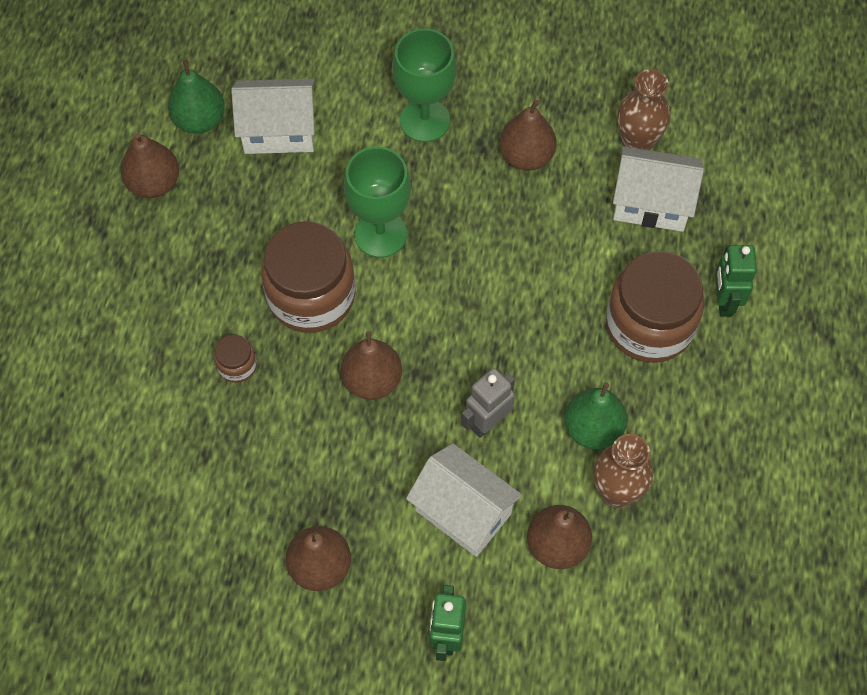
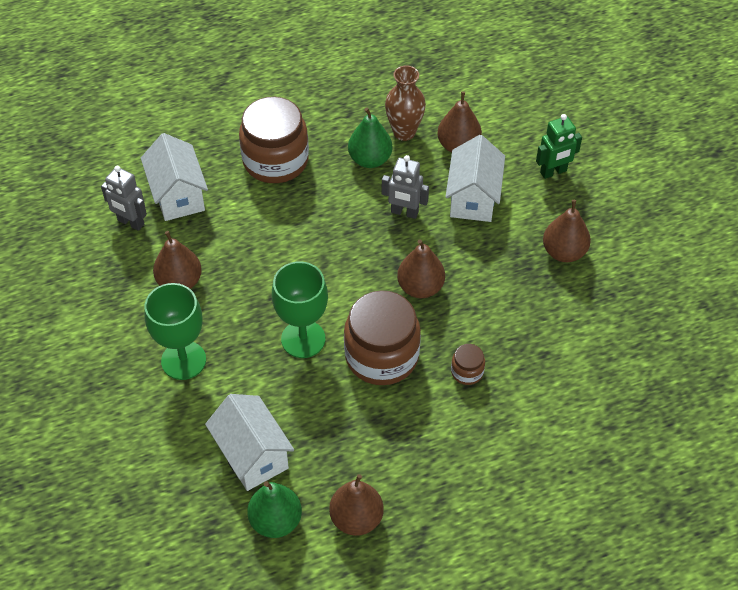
camera: 120 degrees left, 10 degrees down
brown vase [618,69,671,150] -> grey robot [101,166,147,231]
green robot [715,245,757,316] -> none

